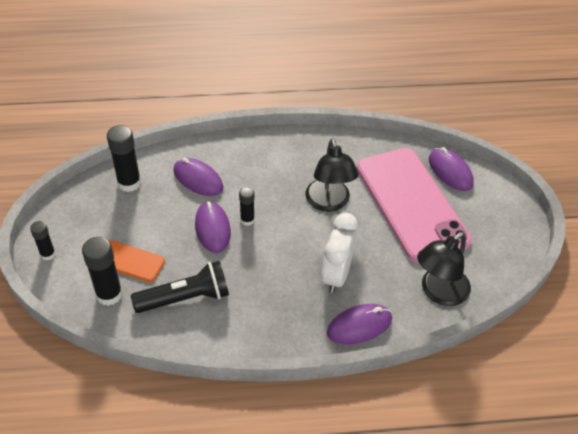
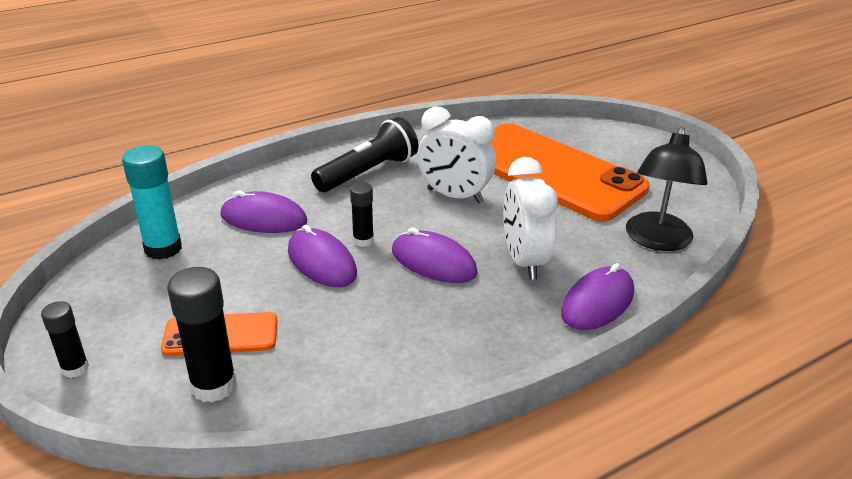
camera: 25 degrees left, 15 degrees down
black glue stick [107,125,141,192] -> turquoise glue stick [122,145,182,260]
black flashlight [131,261,229,313] -> black flashlight moved to [311,117,418,192]
black lamp [305,138,359,212] -> white clock [417,106,496,203]
pink phone [357,148,472,263] -> orange phone [491,123,650,222]
purple mouse [429,147,474,191] -> purple mouse moved to [392,227,478,283]

